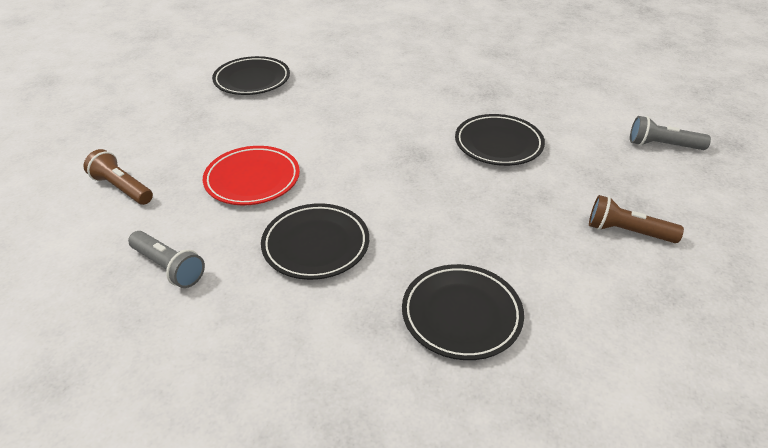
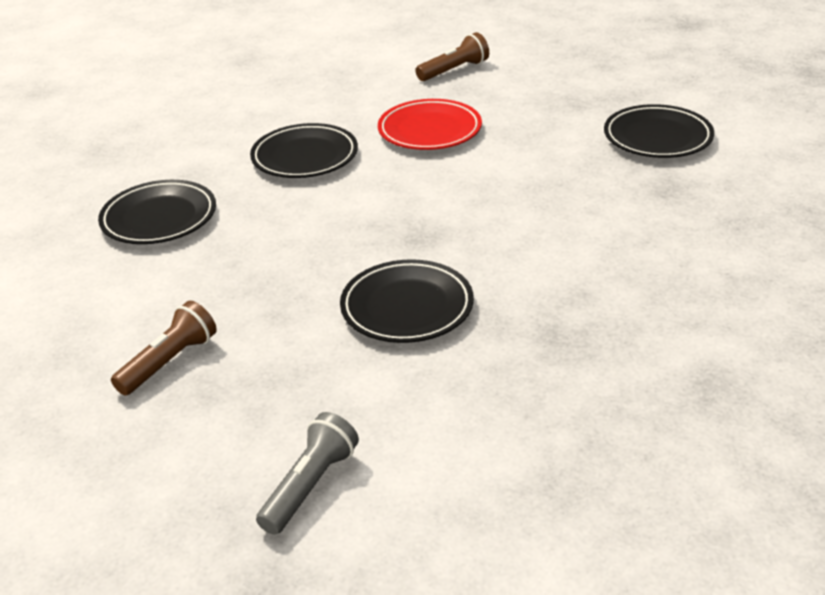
camera: 110 degrees right, 5 degrees down
grey flashlight [128,231,205,288] -> none

